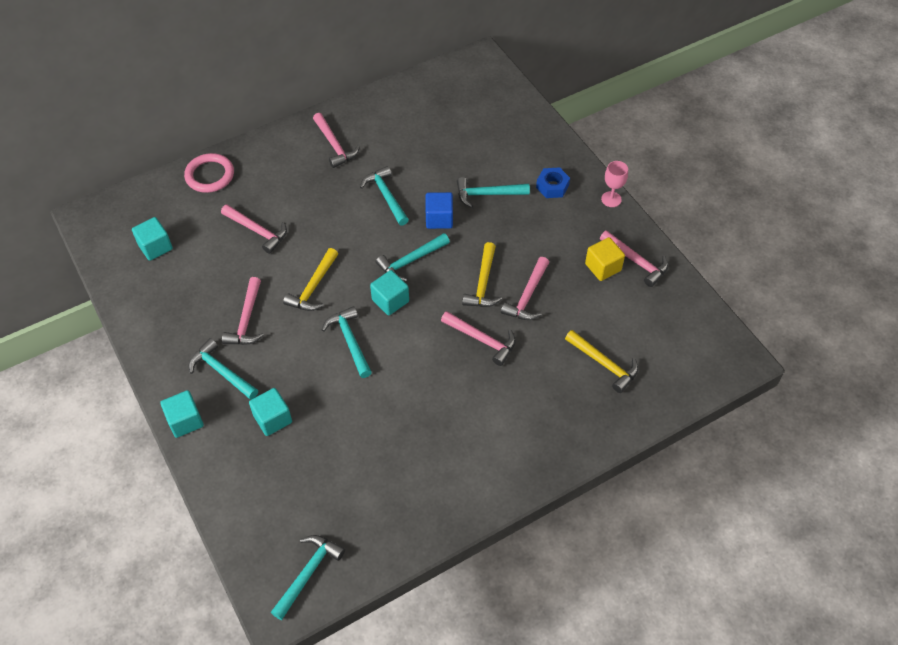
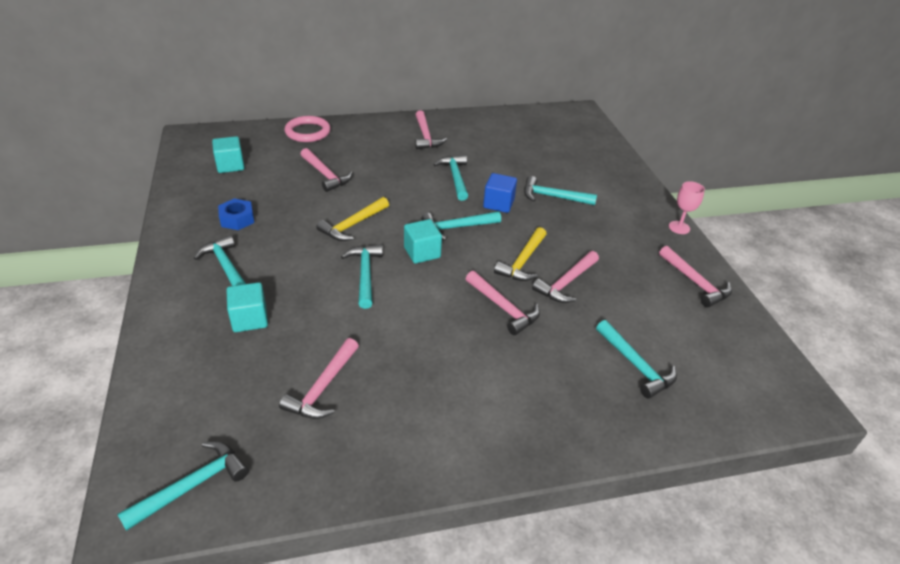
camera: 15 degrees right, 15 degrees down
turquoise cube [160,390,204,438] -> none
pink hammer [222,277,264,345] -> pink hammer moved to [279,338,359,419]
blue nut [536,167,570,198] -> blue nut moved to [218,198,254,230]
yellow hammer [565,330,638,393] -> turquoise hammer [596,320,677,399]
yellow cube [585,237,625,281] -> none

